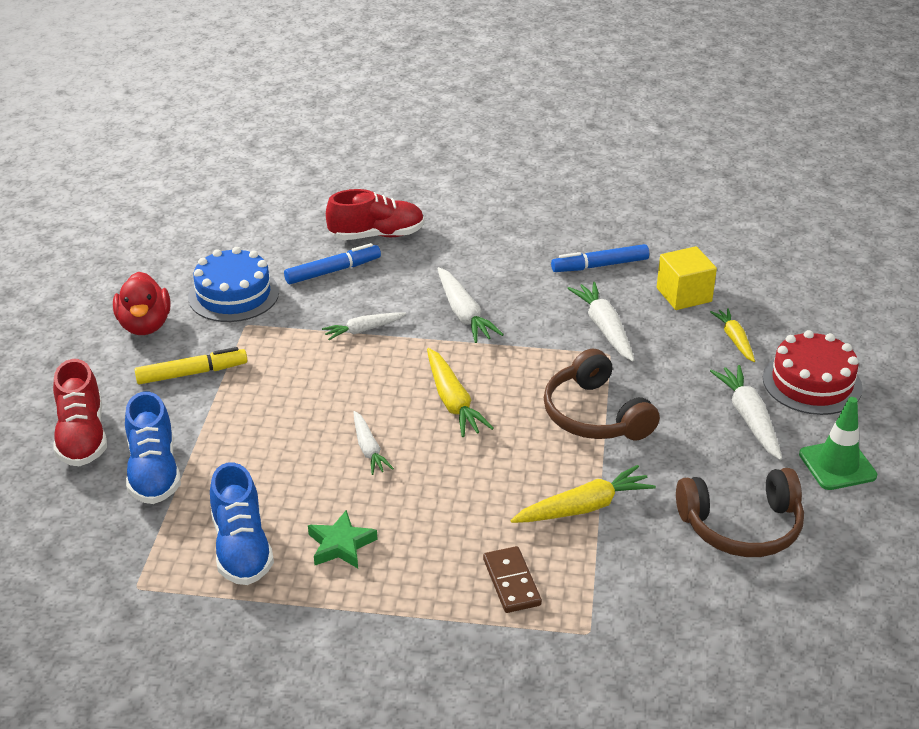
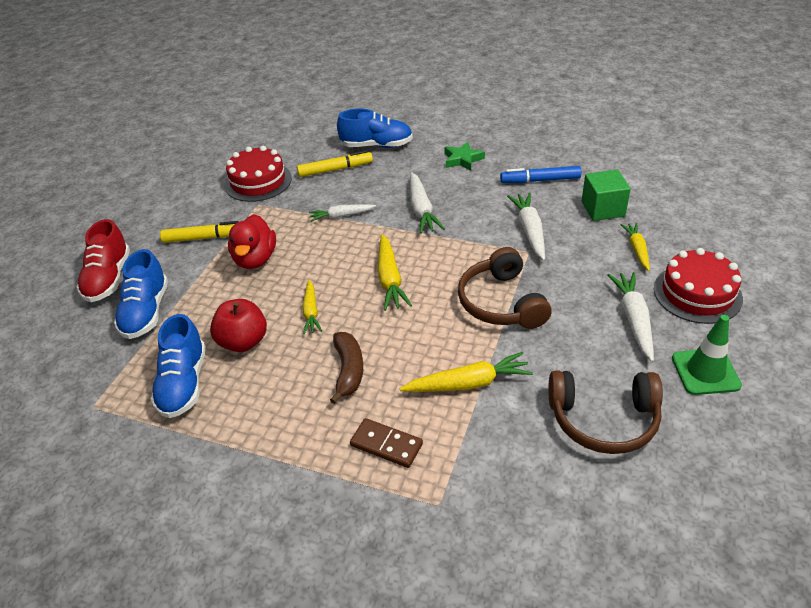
camera: 15 degrees right, 5 degrees up
red duck [113,272,170,335] -> red duck moved to [228,214,276,269]
blue cake [188,247,279,322] -> red cake [224,146,292,202]
blue marker [284,243,381,284] -> yellow marker [297,150,373,177]
green star [308,510,377,568] -> green star moved to [444,142,485,171]
red shoe [326,189,424,240] -> blue shoe [337,109,413,148]
white carrot [353,411,394,475] -> yellow carrot [302,280,322,334]
brown domino [483,546,542,613] -> brown domino turned 60 degrees counterclockwise [350,418,423,468]
yellow cube [657,246,717,310] -> green cube [582,170,631,221]
none -> red apple [210,299,267,352]
none -> brown banana [330,332,363,404]

